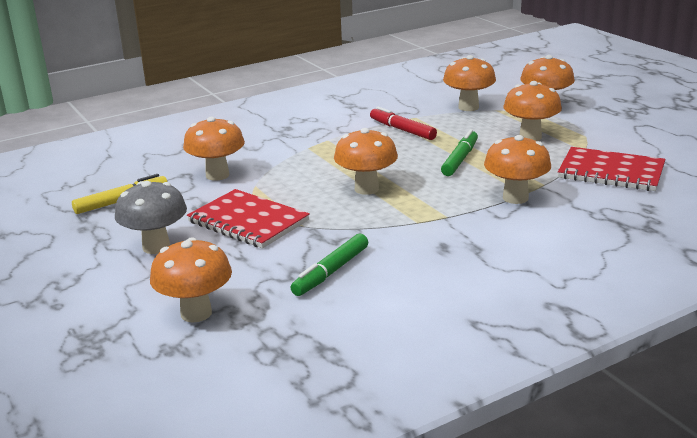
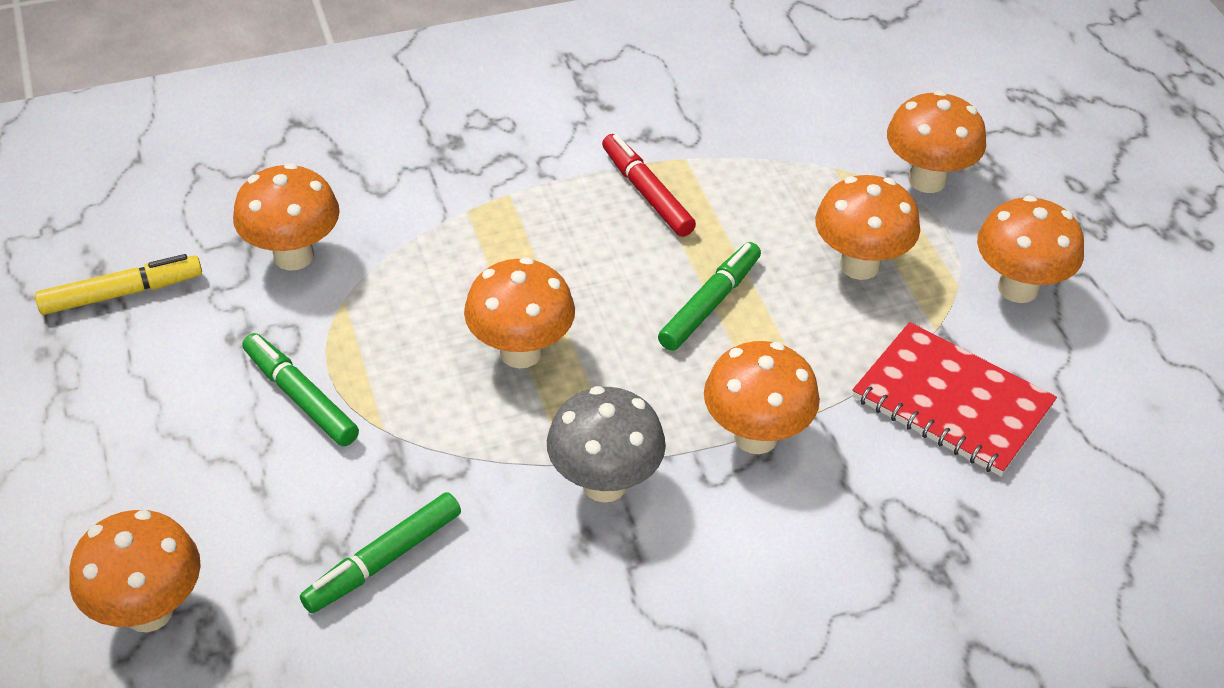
camera: 10 degrees right, 20 degrees up
grey mushroom [115,181,187,254] -> grey mushroom moved to [547,386,666,502]
red notebook [187,189,310,249] -> green marker [242,333,359,446]
orange mushroom [443,55,496,111] -> orange mushroom moved to [977,195,1084,303]

